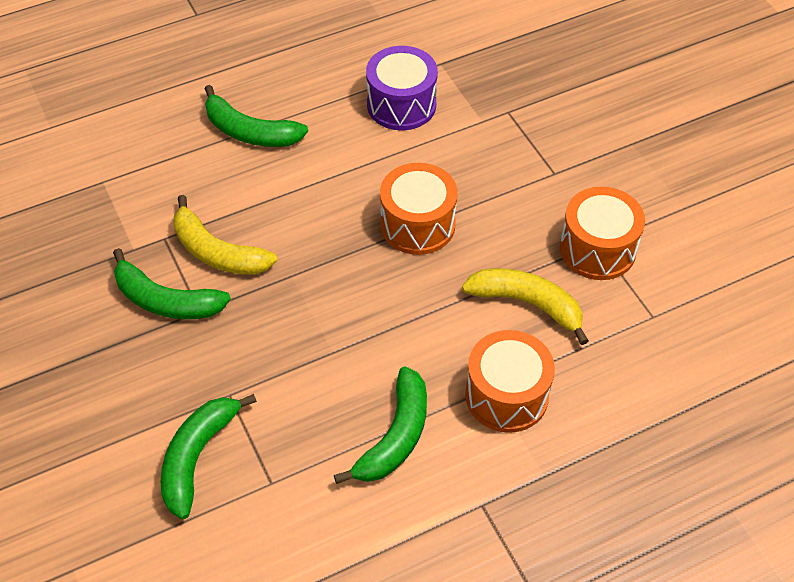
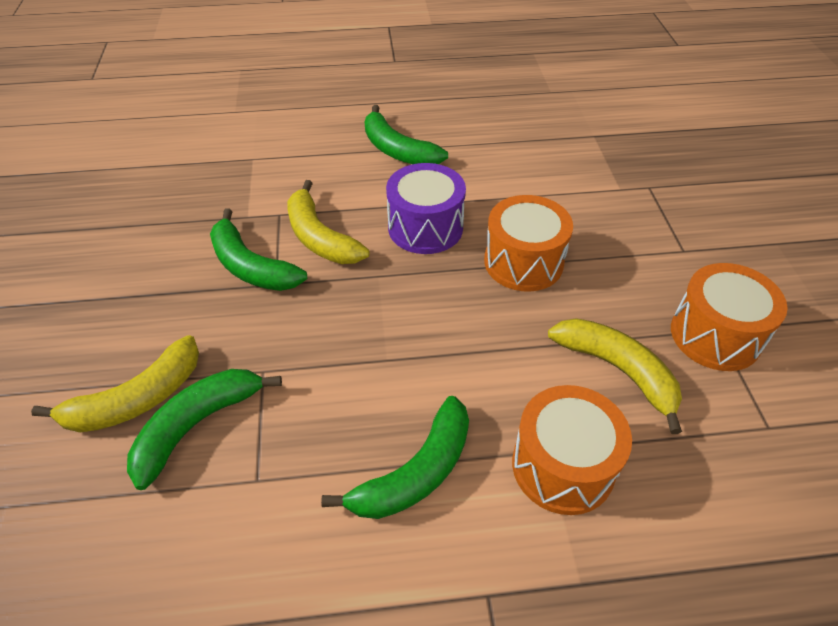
camera: 20 degrees right, 5 degrees down
purple drum [366,46,438,130] -> purple drum moved to [386,163,466,254]
none -> yellow banana [31,335,199,433]

